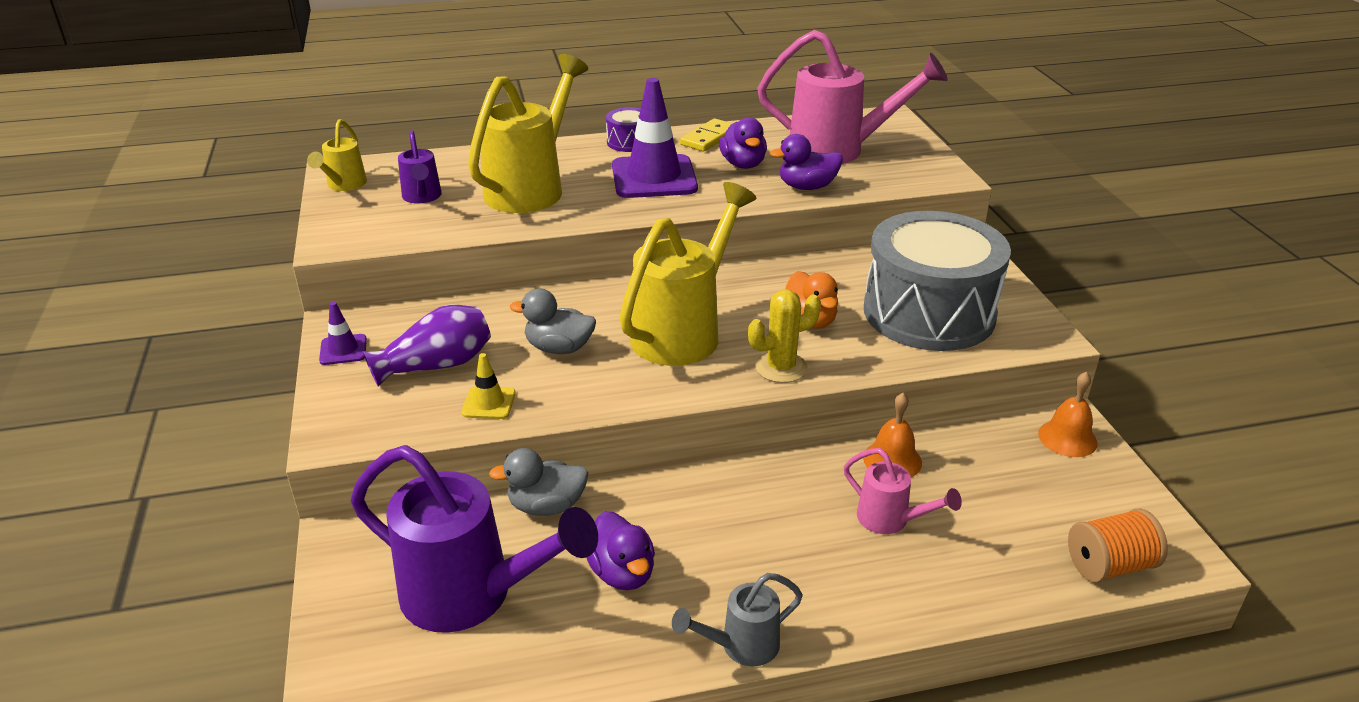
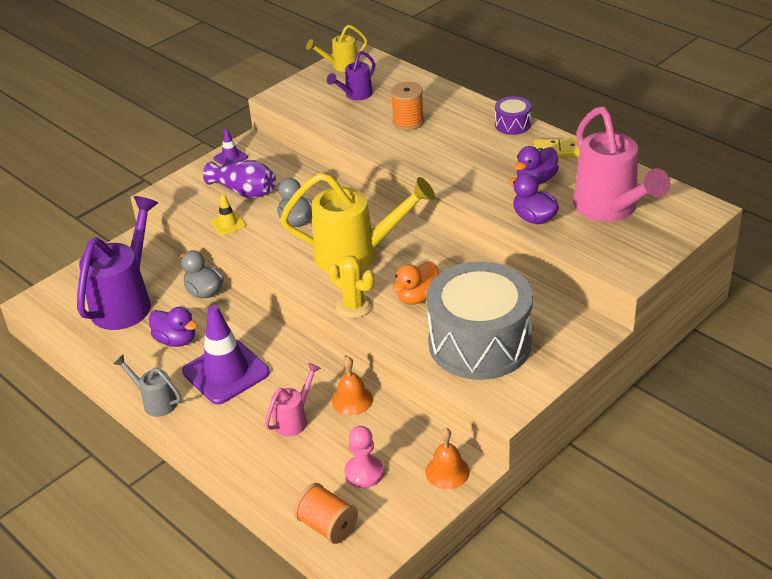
camera: 60 degrees right, 5 degrees up
purple watering can [351,445,598,633] -> purple watering can turned 150 degrees counterclockwise [77,196,158,330]
yellow watering can [468,54,588,213] -> orange spool [391,82,424,131]
purple duck [587,511,655,590] -> purple duck turned 90 degrees counterclockwise [149,307,198,347]
purple traffic cone [612,78,698,198] -> purple traffic cone moved to [182,305,270,405]
pink watering can [844,448,962,534] -> pink watering can turned 150 degrees counterclockwise [265,363,321,436]
none -> pink pawn [344,426,384,488]

